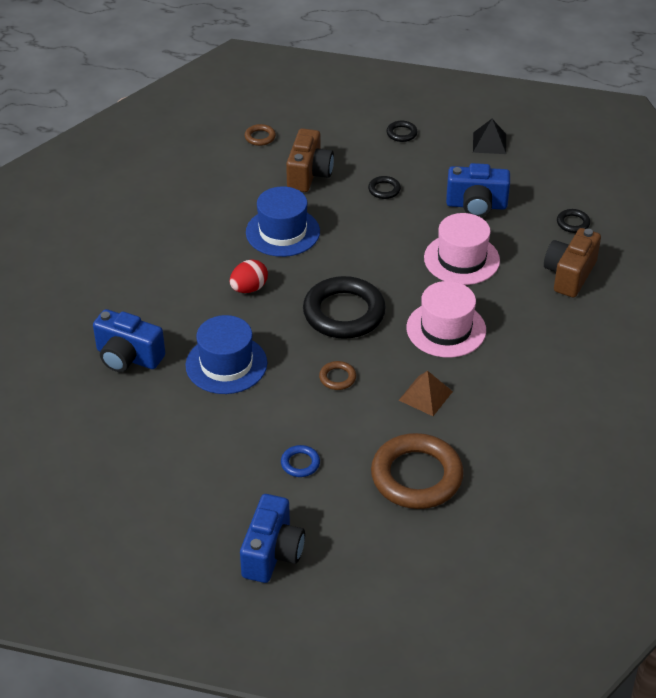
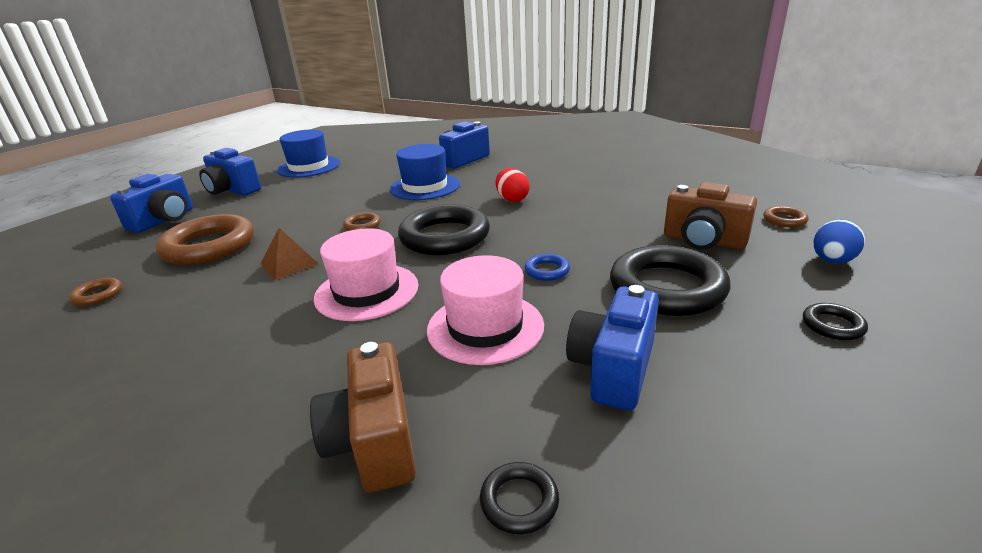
camera: 110 degrees right, 15 degrees down
blue hat [246,186,320,257] -> blue hat moved to [277,130,340,178]
blue ring [281,445,320,477] -> blue ring moved to [524,254,570,281]
black ring [368,176,401,199] -> black ring [610,245,731,316], size x2.32
black pyramid [473,119,506,154] -> none
brown camera [544,228,601,298] -> brown camera turned 150 degrees counterclockwise [310,342,416,492]
none -> brown ring [69,278,122,306]
none -> blue camera [110,174,193,233]
none -> blue egg [813,220,865,264]

